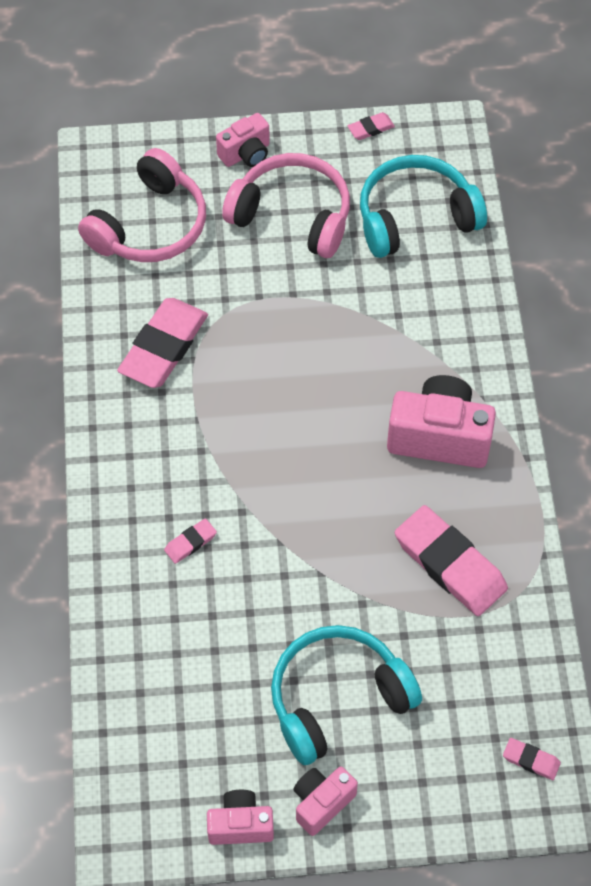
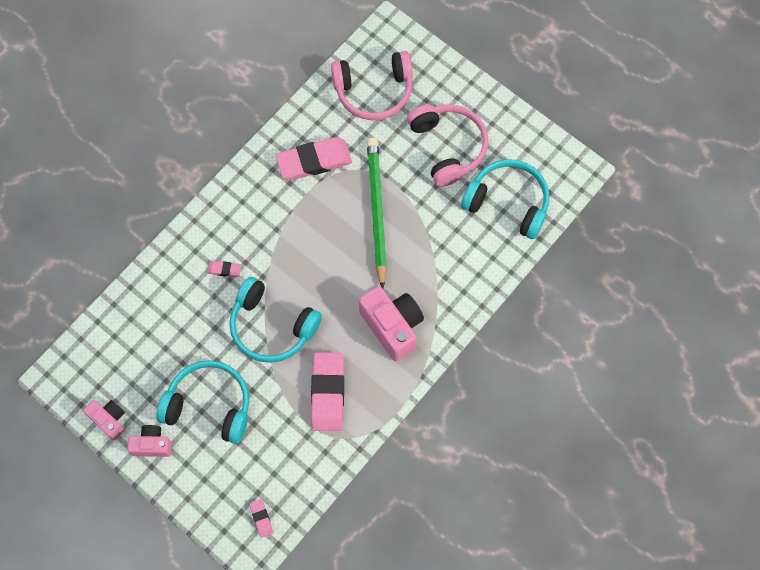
camera: 45 degrees right, 10 degrees up
pink camera [216,113,270,167] -> none
pink eraser [348,112,395,140] -> none
none -> turquoise headphones [229,277,322,363]
none -> green pencil [367,138,387,288]

